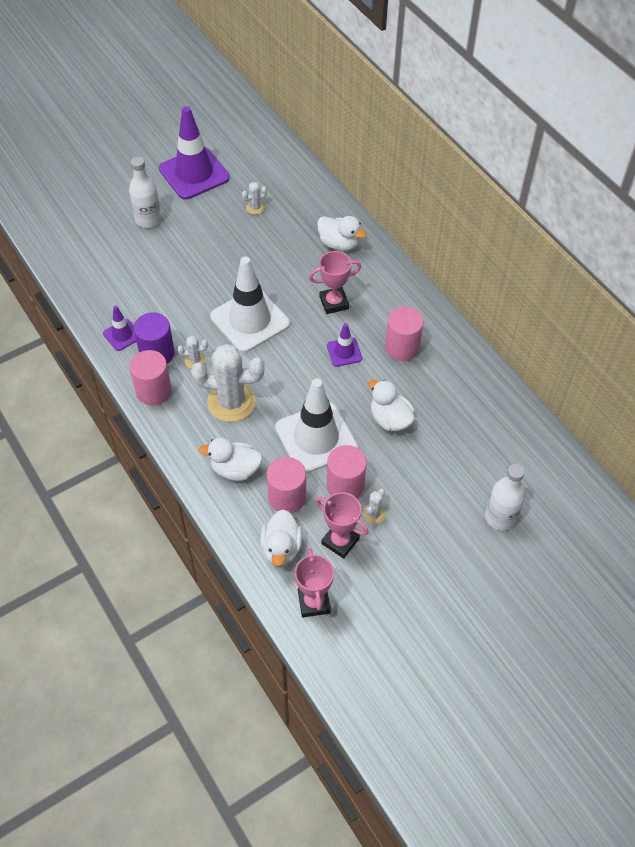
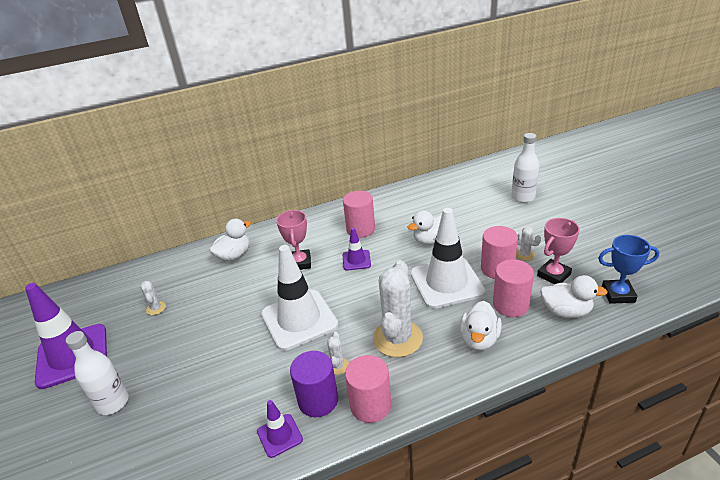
camera: 75 degrees left, 20 degrees down
pink trophy [295,548,334,617] -> blue trophy [598,235,659,304]

